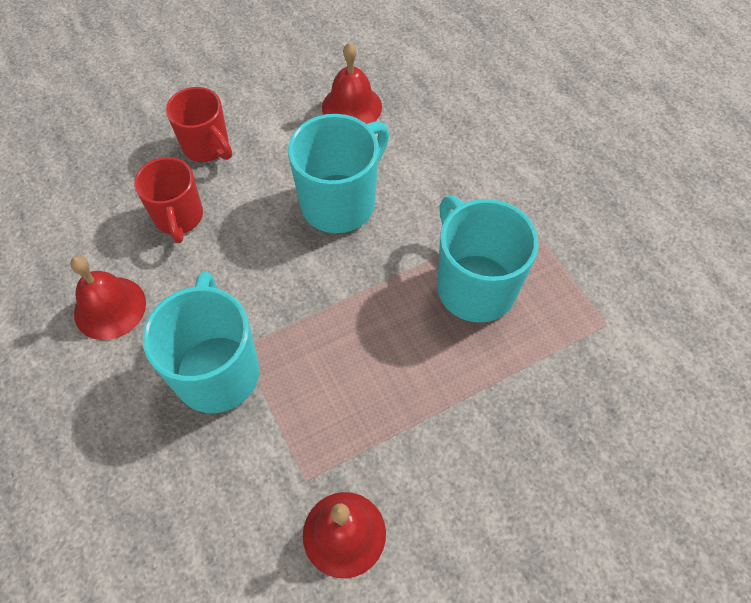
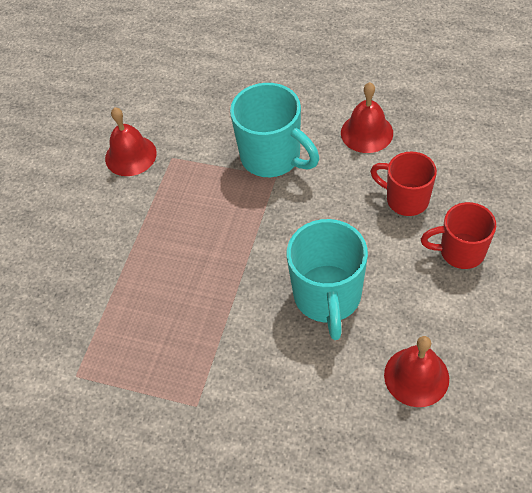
camera: 140 degrees right, 5 degrees down
turquoise mug [437,196,539,323] -> none

